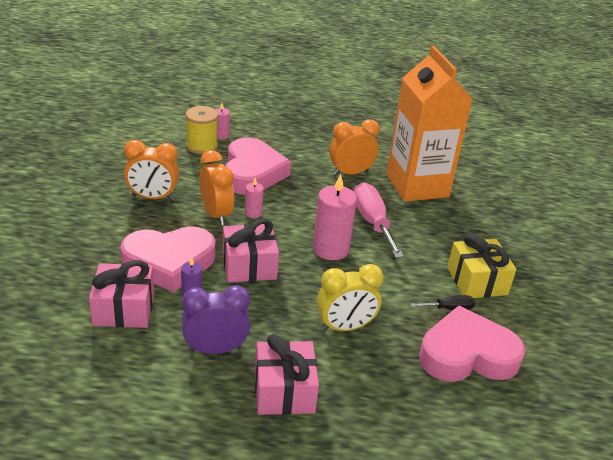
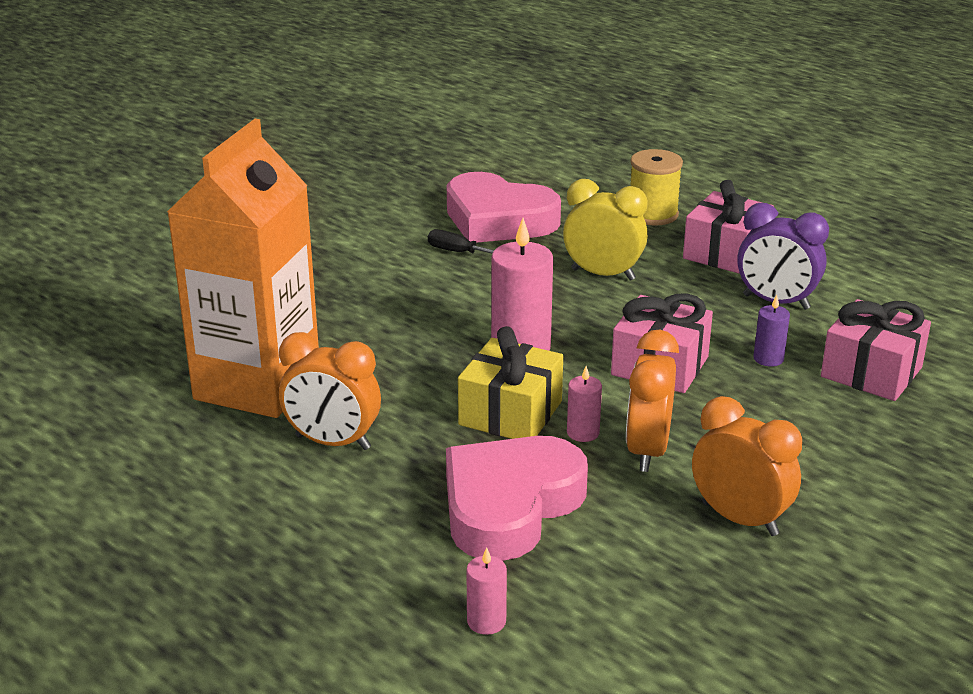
camera: 140 degrees left, 5 degrees down
pink heart [120,226,215,292] -> none
yellow spool [186,106,218,154] -> yellow spool moved to [630,149,683,226]
pink screwdriver [354,182,404,258] -> none
yellow gift [447,233,516,298] -> yellow gift moved to [458,326,563,439]

